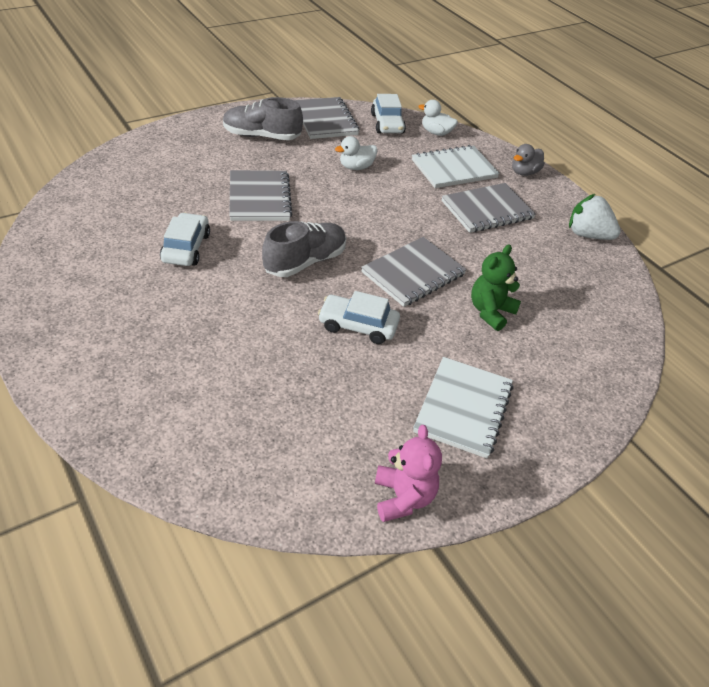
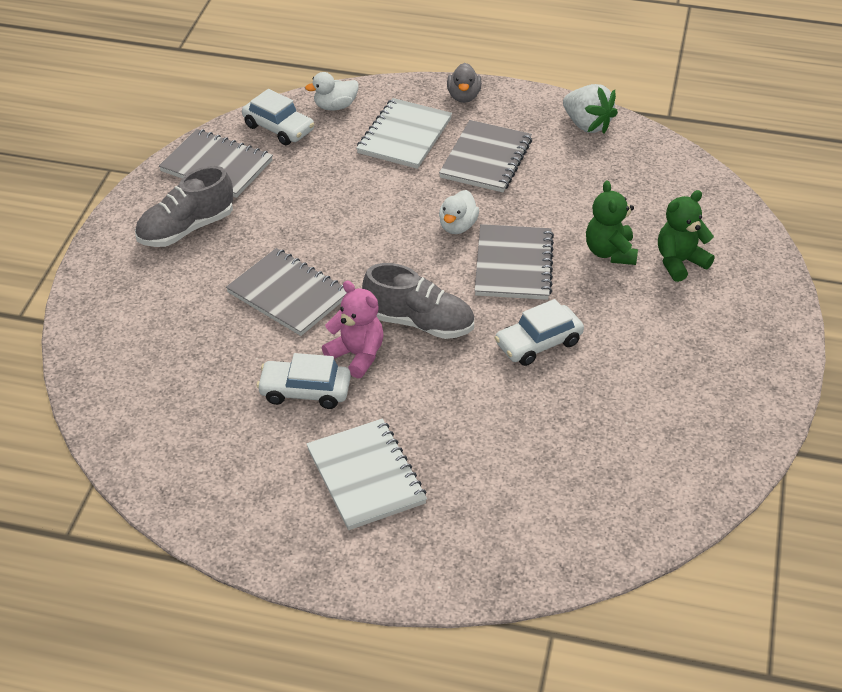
camera: 40 degrees left, 0 degrees up
white car [160,213,210,266] -> white car turned 45 degrees counterclockwise [257,353,351,409]
grey shoe [262,221,346,277] -> grey shoe turned 105 degrees clockwise [362,263,474,339]
white duck [335,136,377,170] -> white duck moved to [439,190,479,234]
pink teddy bear [375,425,442,522] -> pink teddy bear moved to [322,281,384,378]
white notebook [413,357,513,458] -> white notebook moved to [306,419,427,530]
white strawberry [569,194,621,240] -> white strawberry turned 120 degrees counterclockwise [563,84,618,134]
none -> green teddy bear [658,190,715,282]

